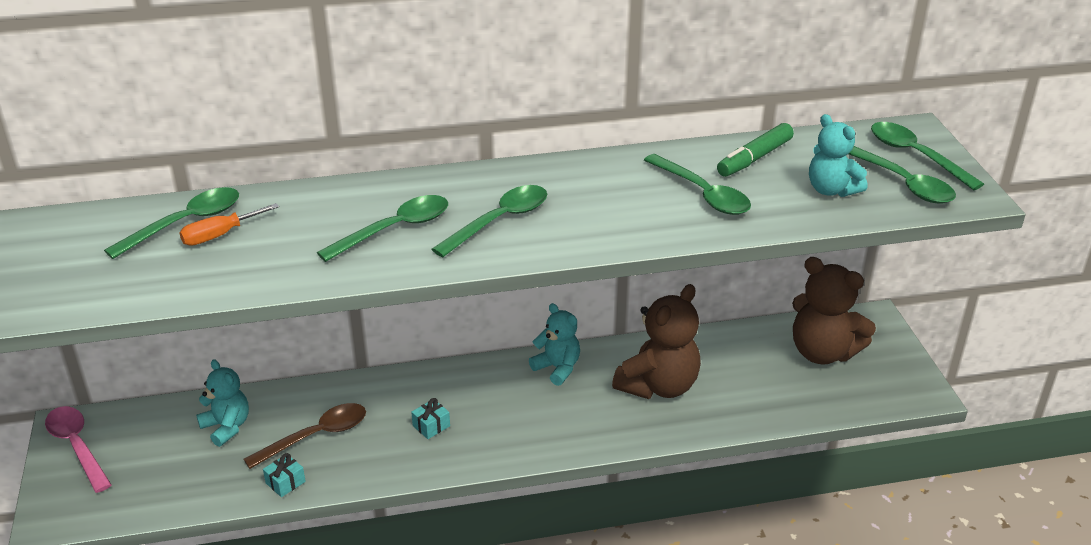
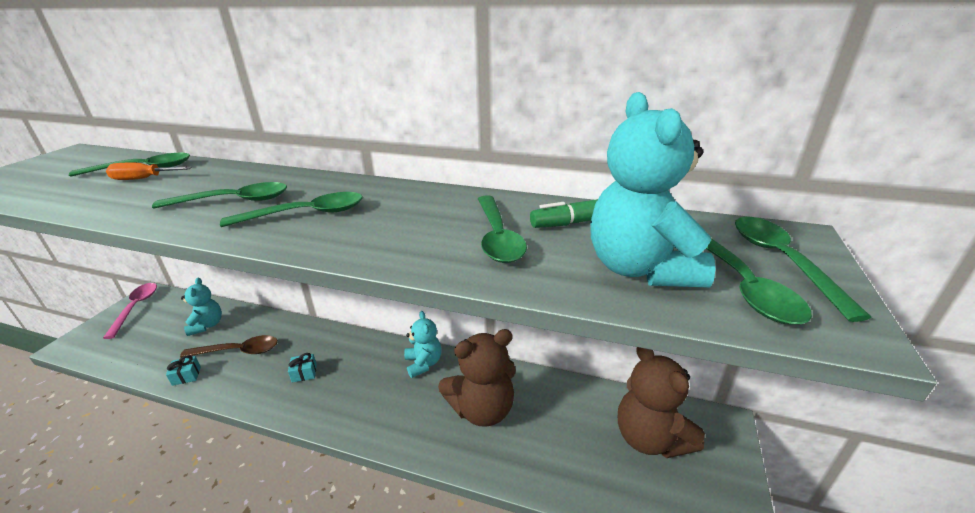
camera: 30 degrees right, 5 degrees down
turquoise teddy bear [809,114,868,197] -> turquoise teddy bear [590,92,716,287], size x1.65

